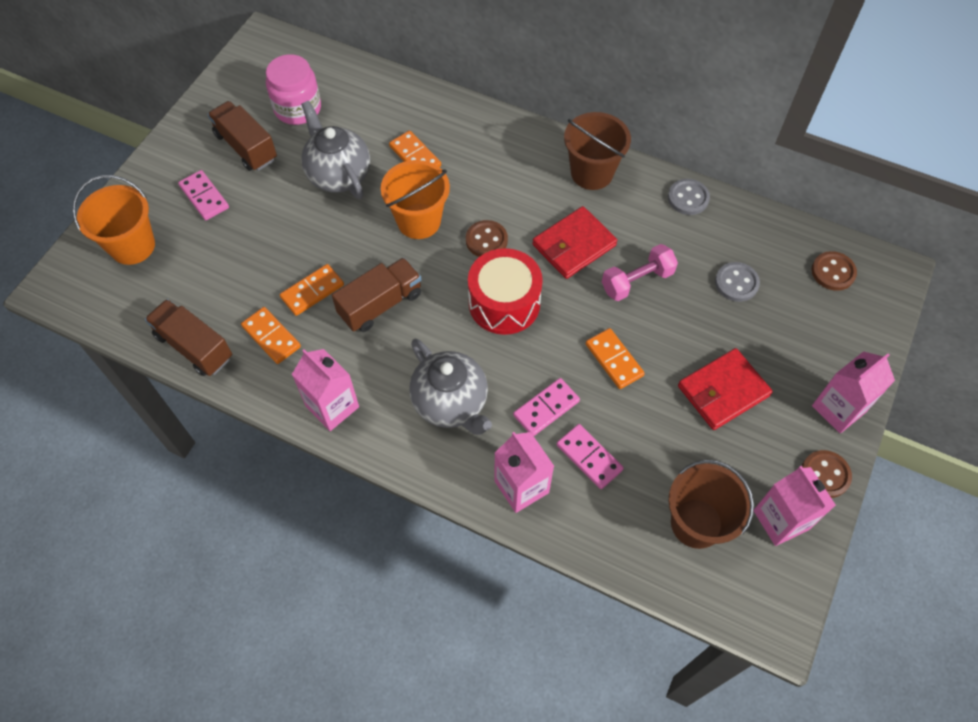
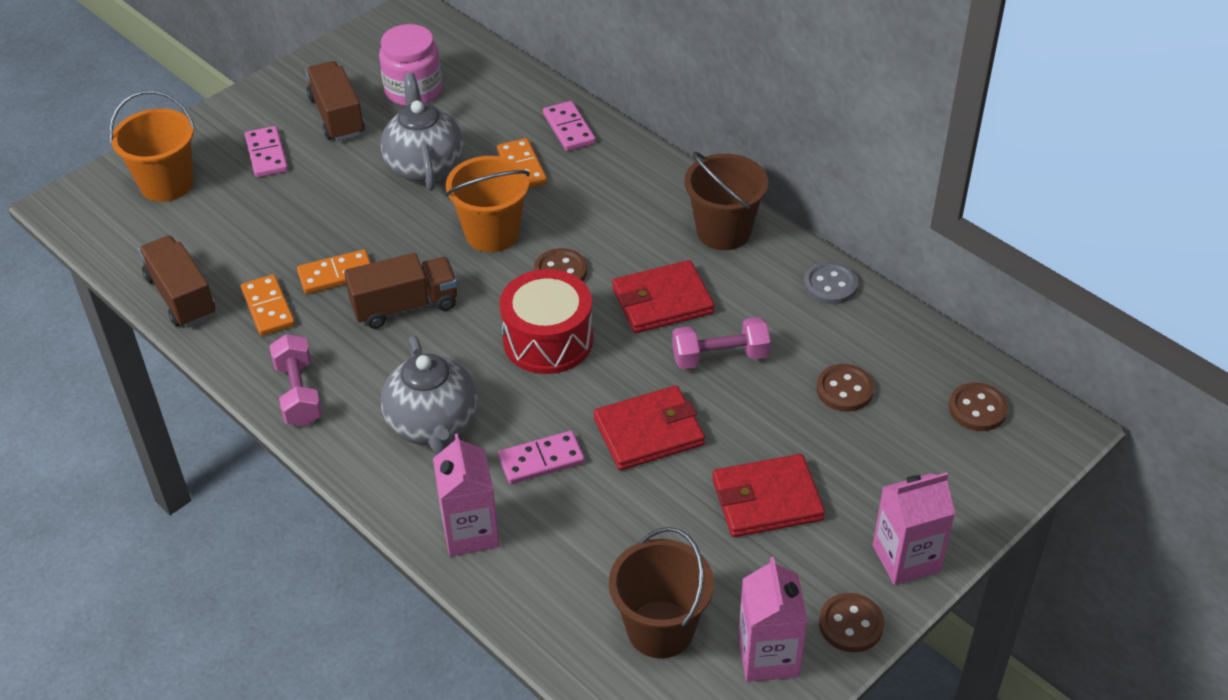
camera: 20 degrees right, 15 degrees down
pink carton [292,349,359,431] -> pink dumbbell [270,334,322,426]
pink domino [557,424,624,489] -> pink domino moved to [543,101,596,151]
orange domino [586,328,645,389] -> red wallet [594,385,705,470]
grey button [715,262,760,302] -> brown button [816,364,874,412]

